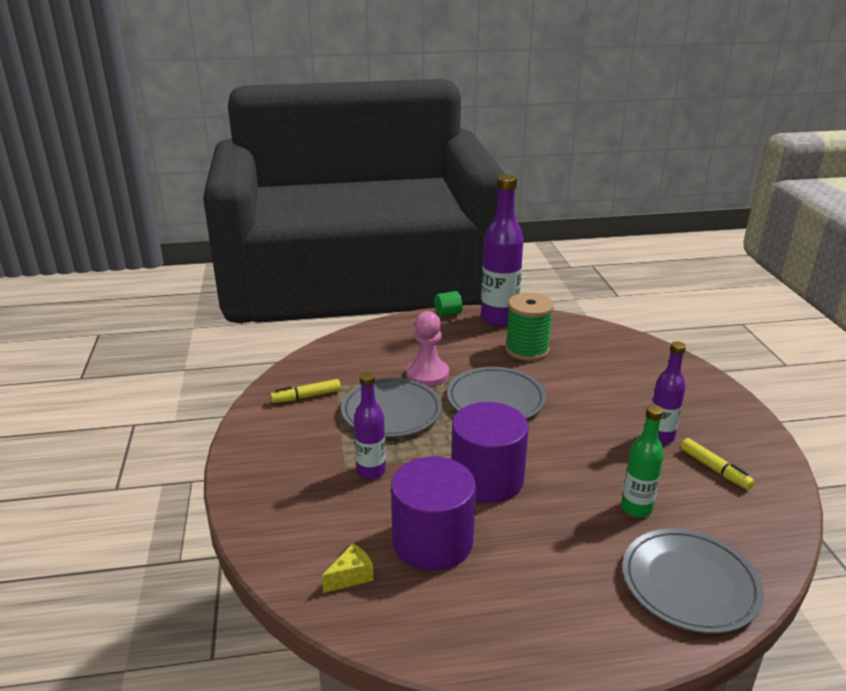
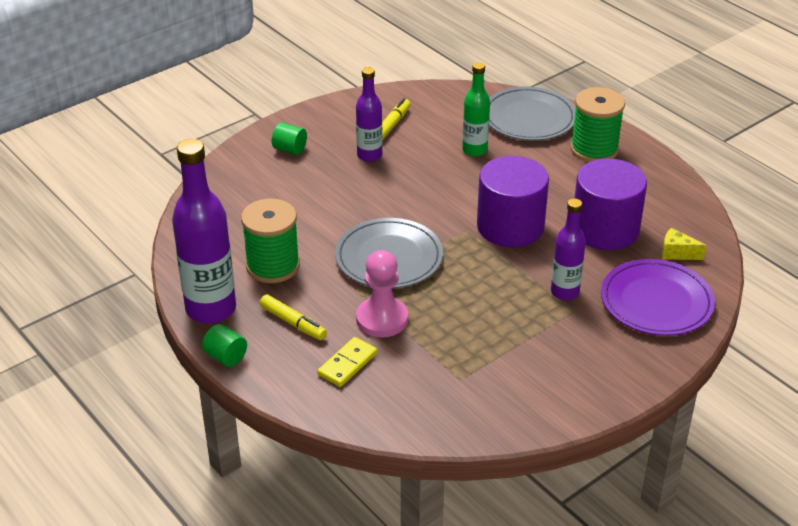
camera: 120 degrees left, 10 degrees up
yellow marker [270,379,341,403] -> yellow marker moved to [260,295,327,340]
grey plate [341,378,442,437] -> none
none -> green cylinder [272,122,307,155]
none -> yellow domino [317,337,377,387]
none -> green spool [570,87,625,162]
none -> purple plate [601,259,715,336]

